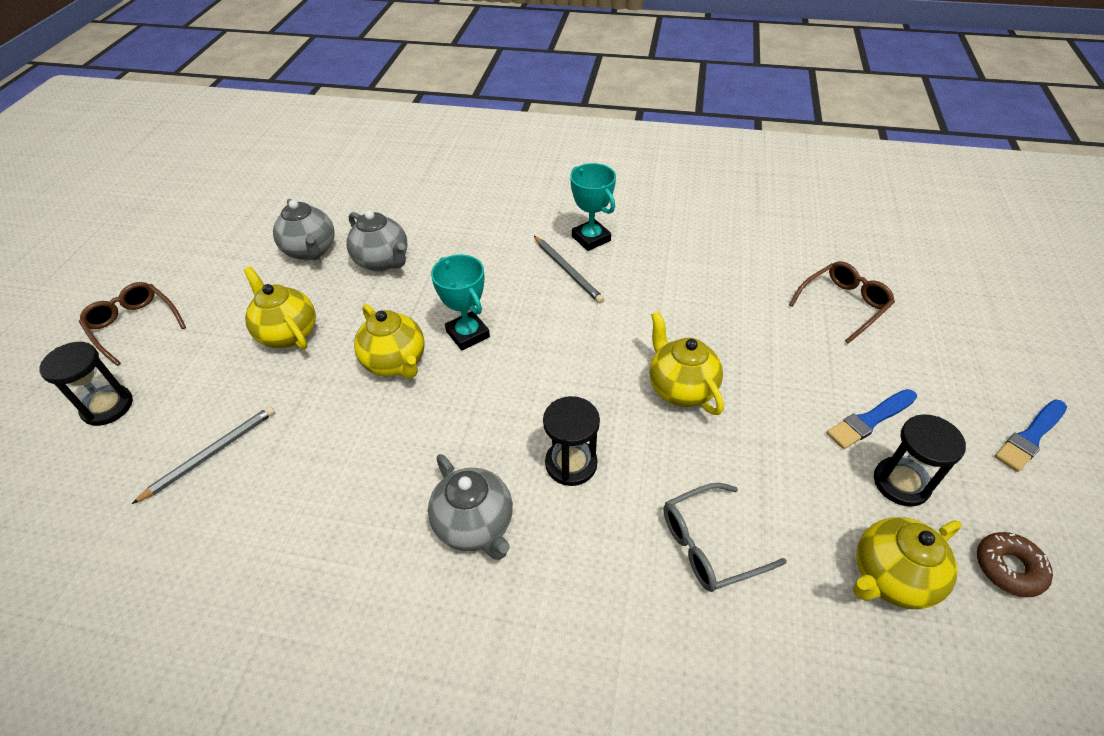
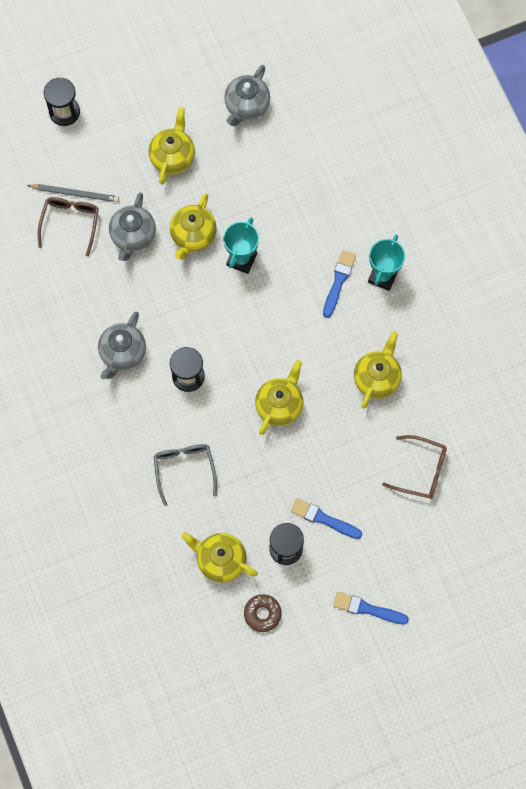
camera: 55 degrees right, 25 degrees up
brown glasses [79,282,186,366] -> brown glasses moved to [38,197,99,256]
grey teapot [346,210,408,272] -> grey teapot moved to [109,192,156,261]
grey pencil [534,236,604,303] -> blue brush [323,250,356,318]
grey glasses [664,483,787,592] -> grey glasses turned 45 degrees clockwise [153,444,217,506]
none -> yellow teapot [354,332,402,409]

